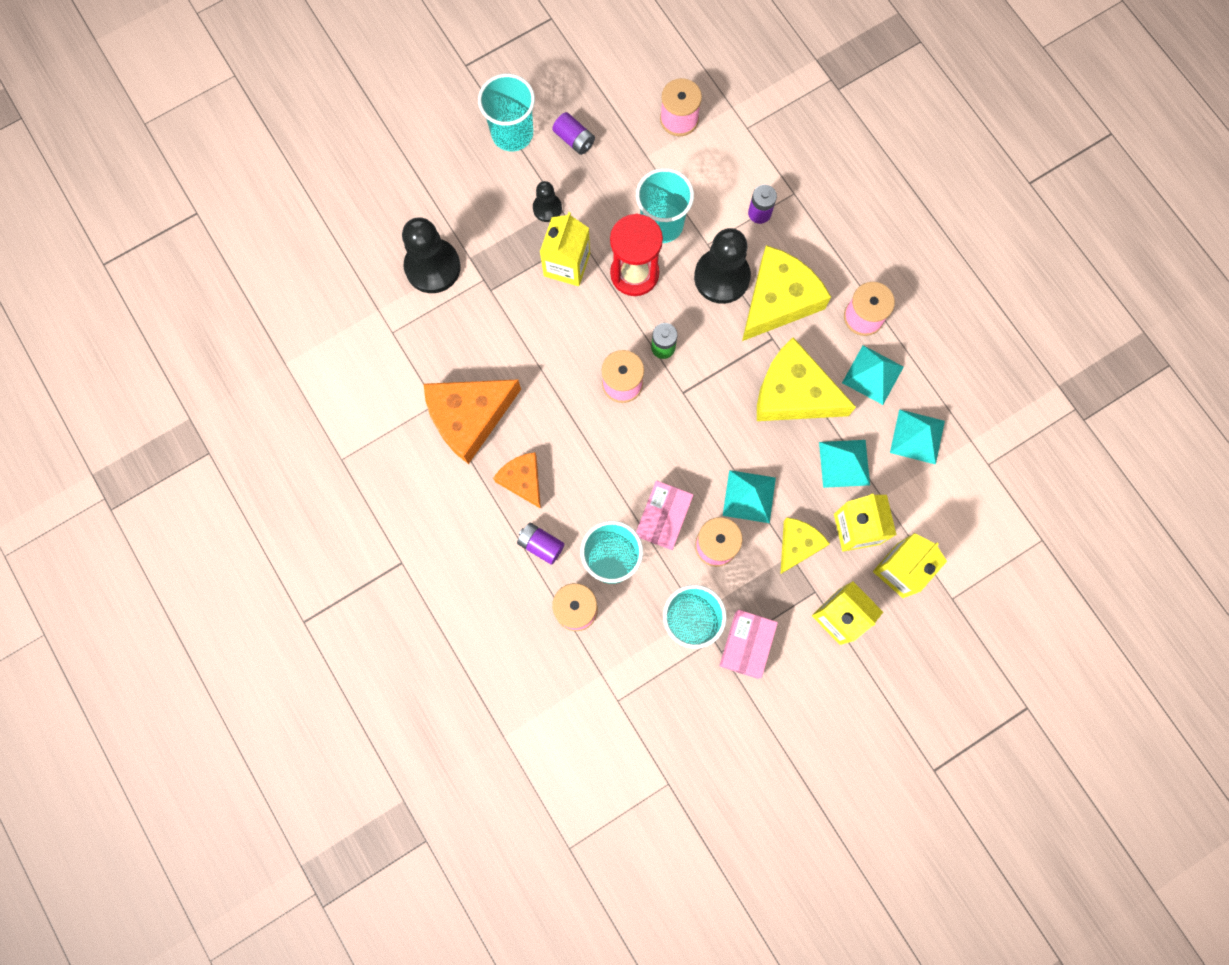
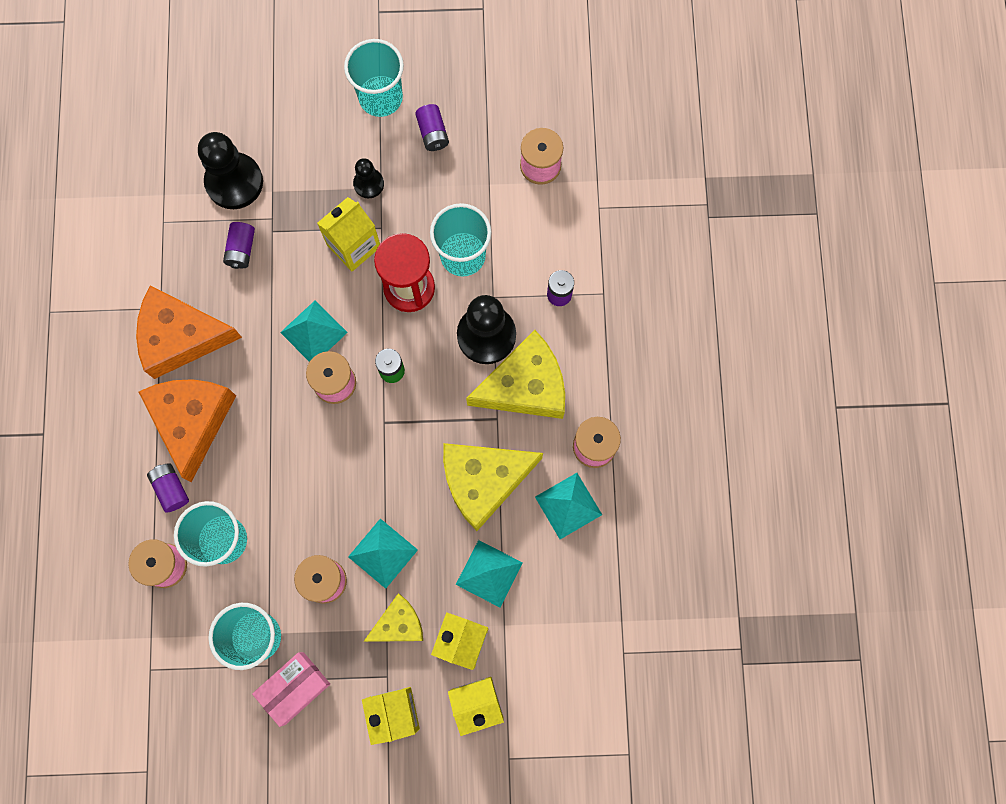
camera: 30 degrees right, 0 degrees up
orange cheese [493,452,541,509] -> orange cheese [139,379,236,482], size x1.75
pink box [636,481,693,550] -> none
yellow cheese [757,337,856,421] -> yellow cheese turned 75 degrees counterclockwise [443,443,543,531]
turquoise pyramid [890,409,945,465] -> turquoise pyramid moved to [280,300,348,362]
none -> purple battery [223,222,255,269]

